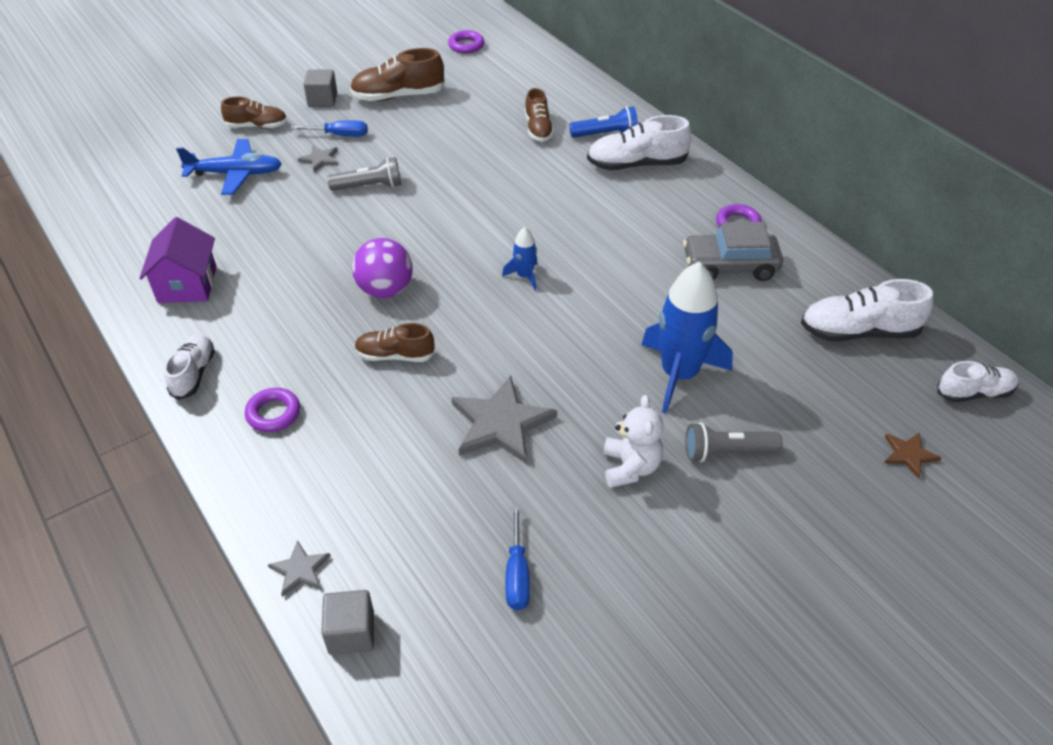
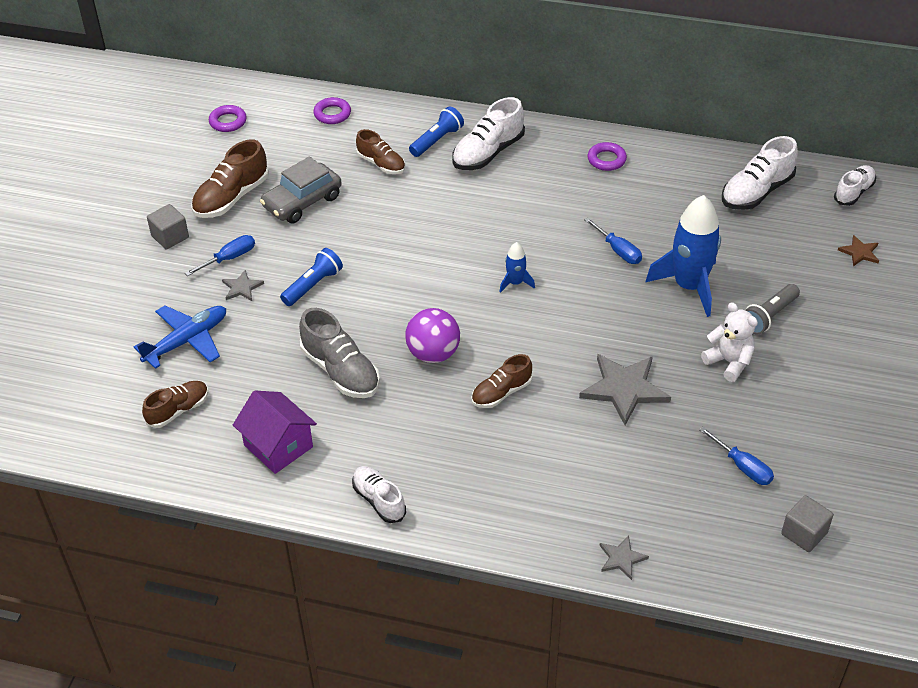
camera: 40 degrees left, 0 degrees up
brown shoe [221,96,287,129] -> brown shoe moved to [142,381,208,428]
purple ring [245,388,300,432] -> purple ring moved to [313,97,351,124]
grey cube [321,590,374,655] -> grey cube moved to [781,495,834,552]
grey flashlight [327,157,401,191] -> blue flashlight [280,248,343,306]
grey car [683,222,783,281] -> grey car moved to [260,156,341,223]
none -> grey shoe [299,308,380,398]
none -> blue screwdriver [584,217,642,264]

